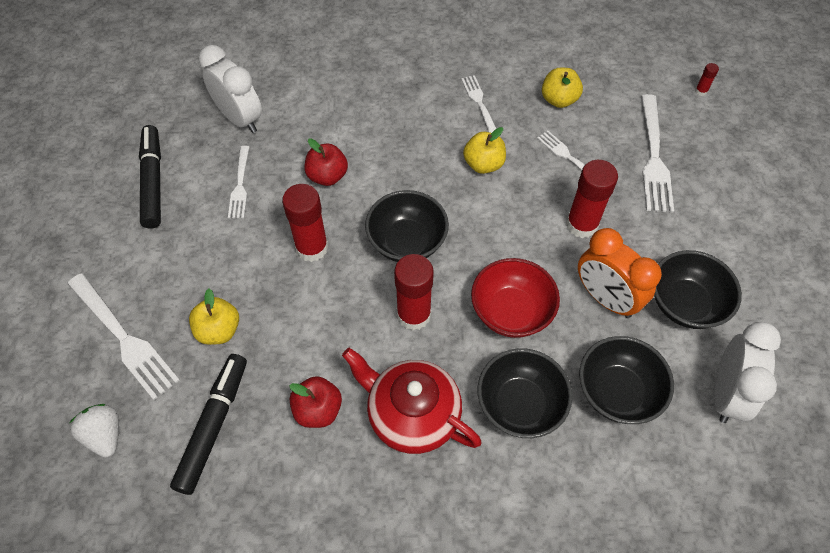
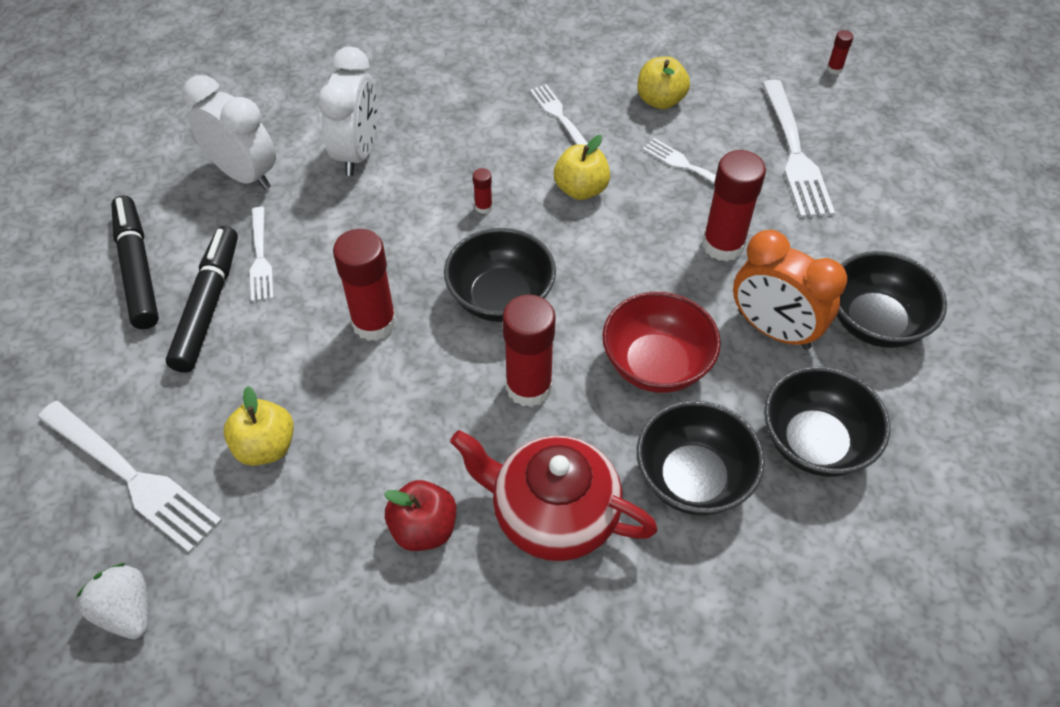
camera: 10 degrees left, 5 degrees down
black marker [170,354,247,495] -> black marker moved to [166,226,238,373]
red apple [305,138,348,186] -> none
white clock [714,322,781,423] -> white clock moved to [318,47,377,176]
none -> red glue stick [473,168,493,214]

